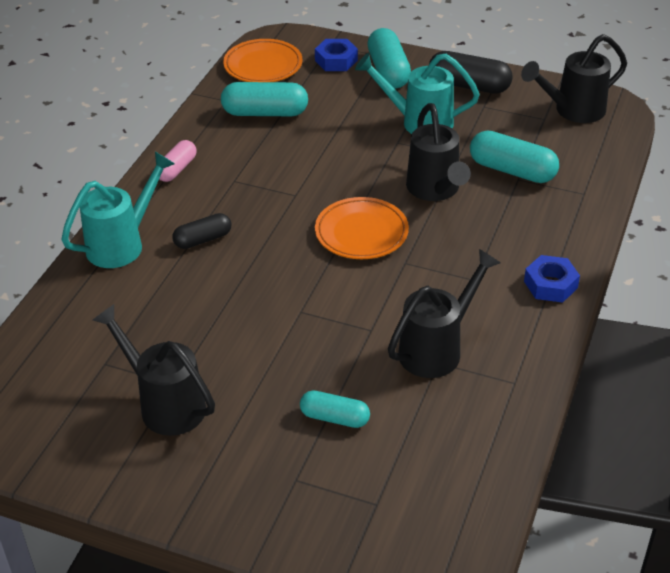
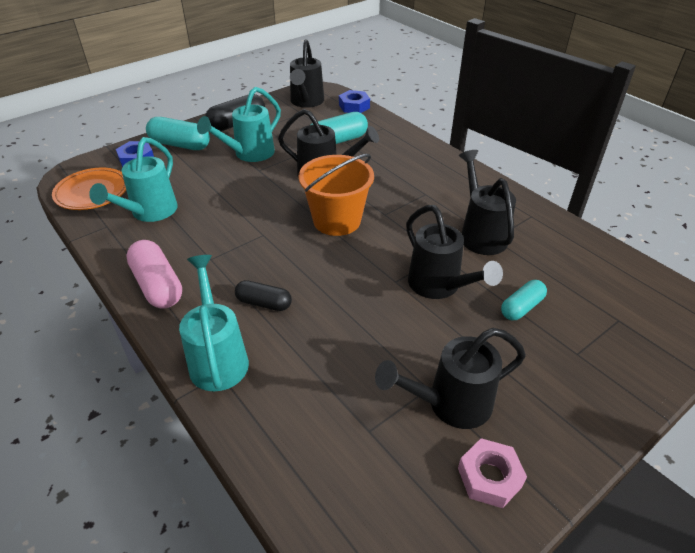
camera: 60 degrees left, 0 degrees up
pink capsule [159,140,197,182] -> pink capsule [126,240,182,309], size x1.59
black capsule [172,213,231,249] -> black capsule turned 75 degrees counterclockwise [235,280,292,311]
turquoise capsule [221,82,308,116] -> turquoise watering can [89,137,178,222]
orange plate [315,197,409,259] -> orange bucket [298,154,374,236]
blue nut [524,255,580,303] -> blue nut moved to [339,90,370,113]
none -> black watering can [406,205,503,299]
none -> pink nut [458,438,527,508]

